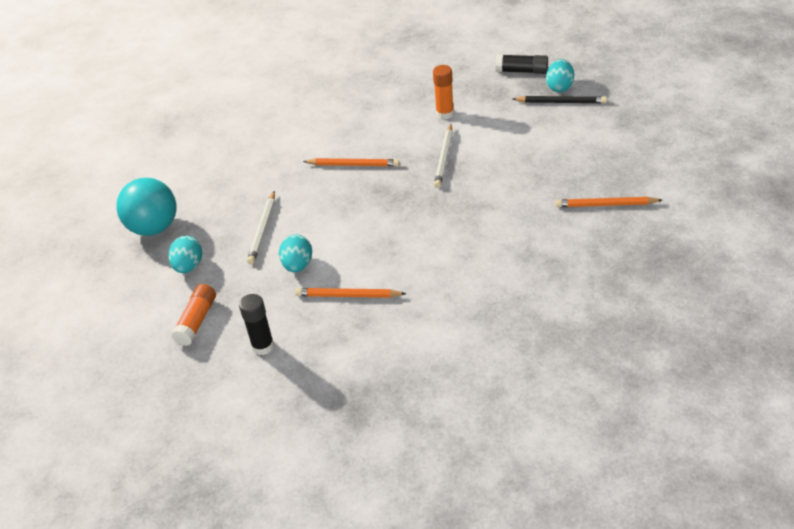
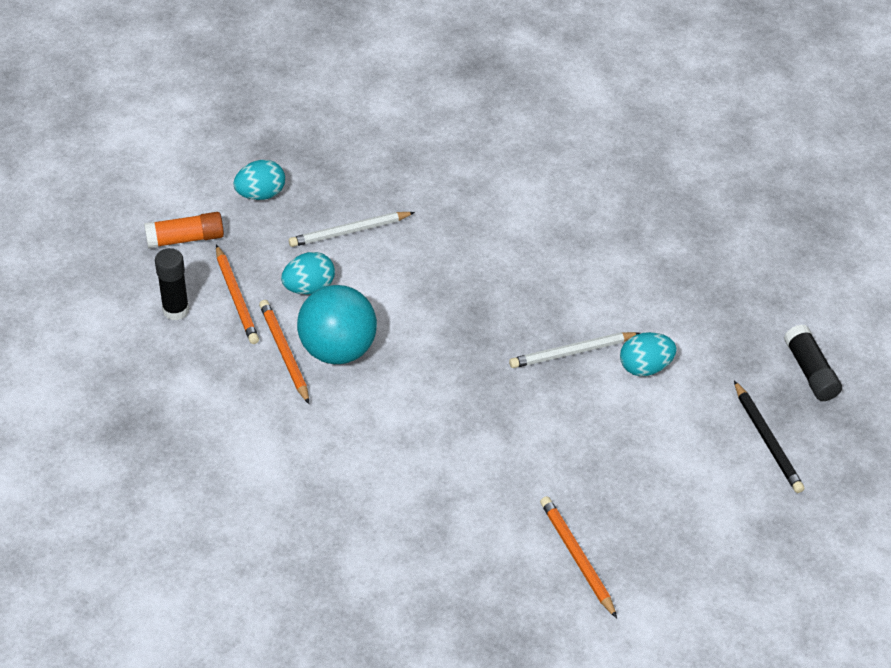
camera: 55 degrees right, 5 degrees up
turquoise ball [116,178,177,236] -> turquoise ball moved to [297,285,377,364]
orange pencil [303,158,399,167] -> orange pencil moved to [216,245,259,344]
orange glue stick [433,65,454,120] -> none
turquoise egg [546,59,574,92] -> turquoise egg moved to [620,332,677,376]

